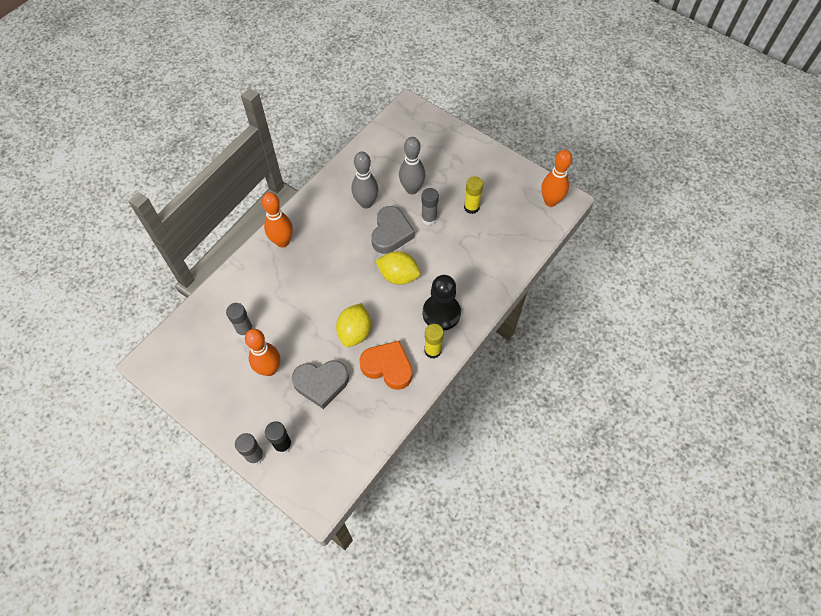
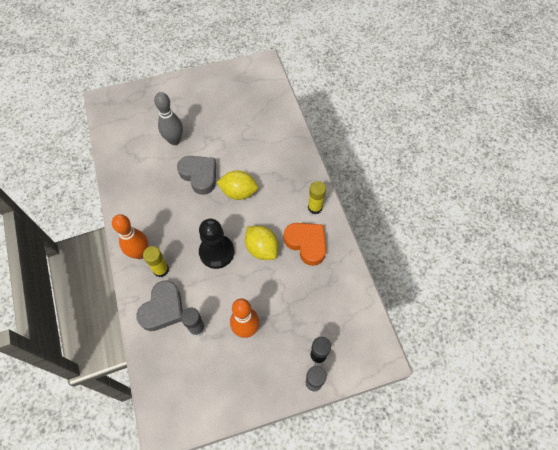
camera: 55 degrees left, 0 degrees up
grey heart [292,360,349,409] -> grey heart moved to [136,280,183,331]
grey bowling pin [351,151,378,209] -> none
orange heart [359,340,412,390] -> orange heart turned 75 degrees clockwise [284,223,326,266]
yellow lemon [376,251,421,285] -> yellow lemon turned 45 degrees clockwise [216,170,258,200]
grey glue stick [421,188,439,225] -> none
black pawn [423,275,461,331] -> black pawn moved to [199,219,234,269]
yellow glue stick [464,176,483,214] -> yellow glue stick moved to [143,246,169,277]
orange bowling pin [541,150,572,207] -> none

